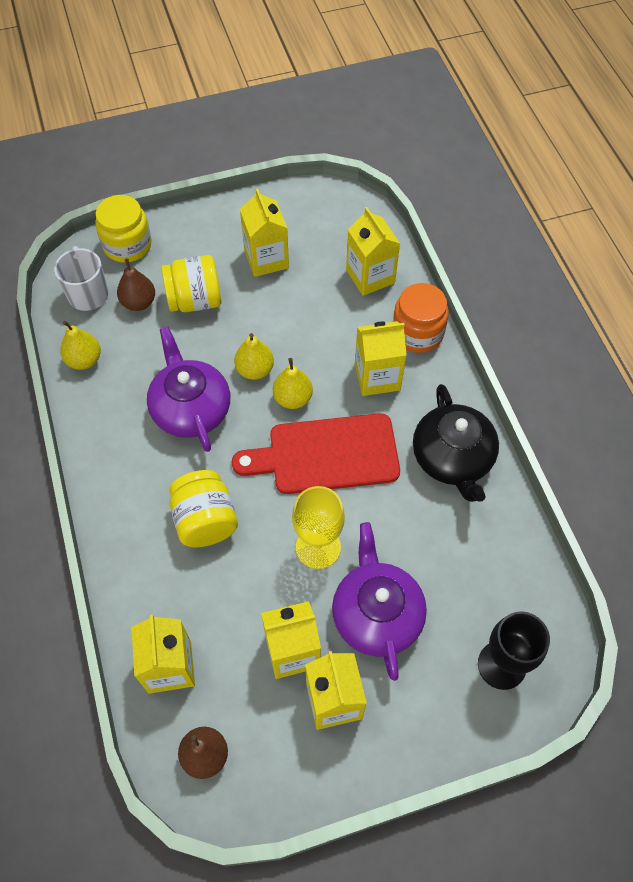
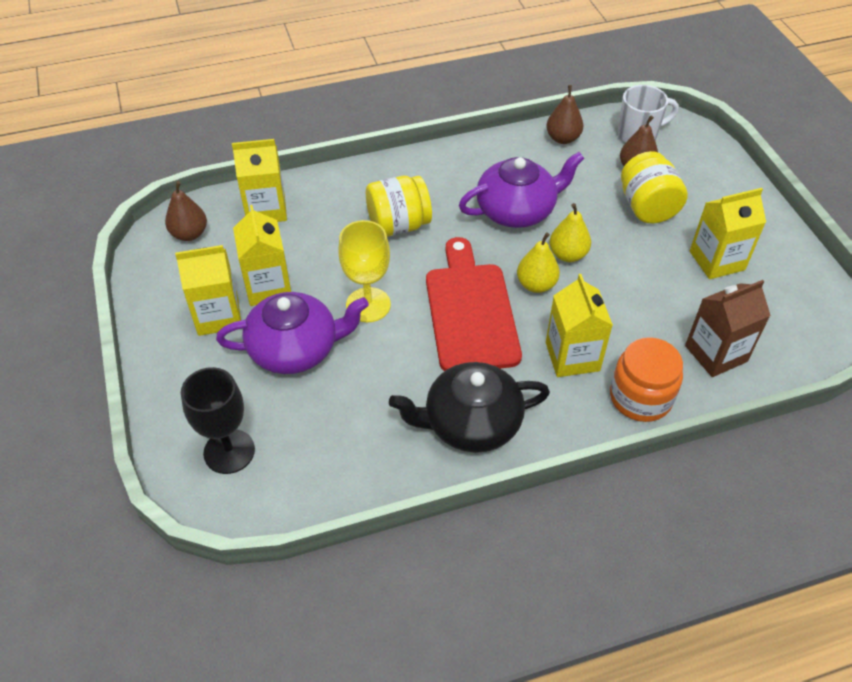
camera: 90 degrees right, 10 degrees down
yellow pear [60,321,101,370] -> brown pear [546,85,583,144]
yellow jar [95,195,152,263] -> none
yellow carton [346,207,400,296] -> brown carton [685,280,771,377]

